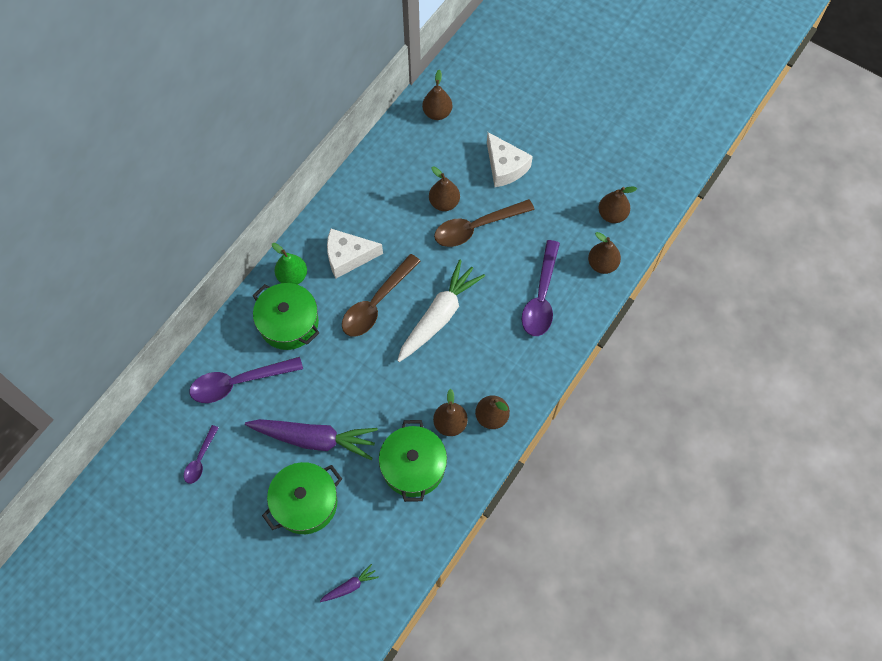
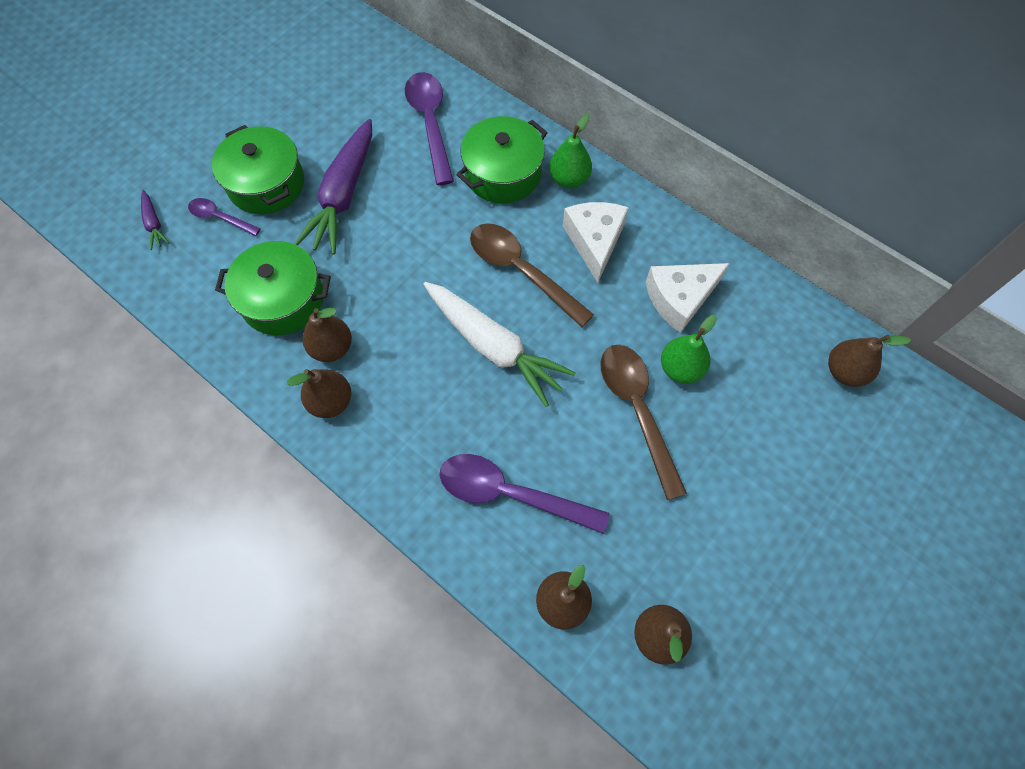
camera: 95 degrees right, 0 degrees up
purple spoon [184,425,219,484] -> purple spoon moved to [188,198,261,236]
brown pear [429,167,460,211] -> green pear [661,315,717,384]
white cheese [487,132,533,187] -> white cheese moved to [646,263,730,333]

